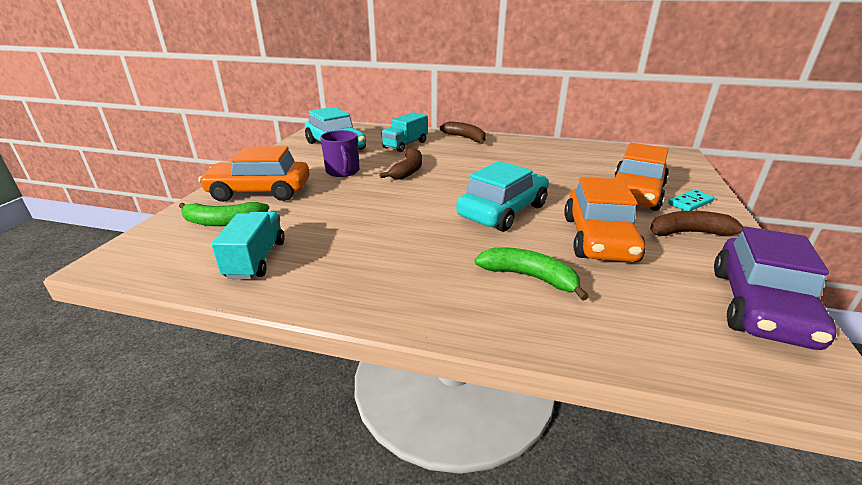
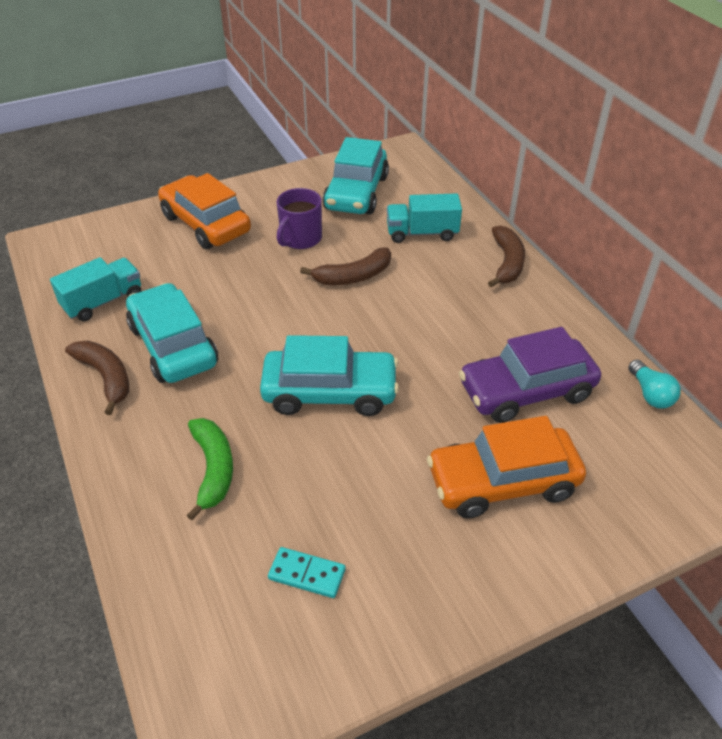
camera: 50 degrees right, 15 degrees up
green banana [179,202,269,226] -> none
orange car [564,177,646,262] -> none
brown banana [650,211,743,236] -> brown banana moved to [65,340,129,415]
turquoise domino [668,189,715,211] -> turquoise domino moved to [268,547,346,598]
purple car [714,226,837,350] -> purple car moved to [459,327,601,423]
none -> turquoise car [126,283,218,383]
none -> turquoise light bulb [628,360,681,408]

